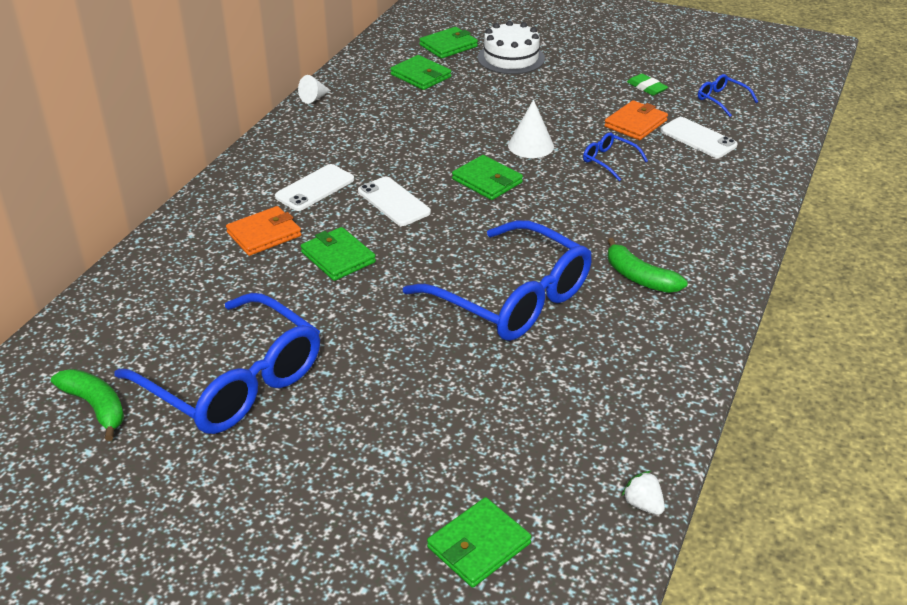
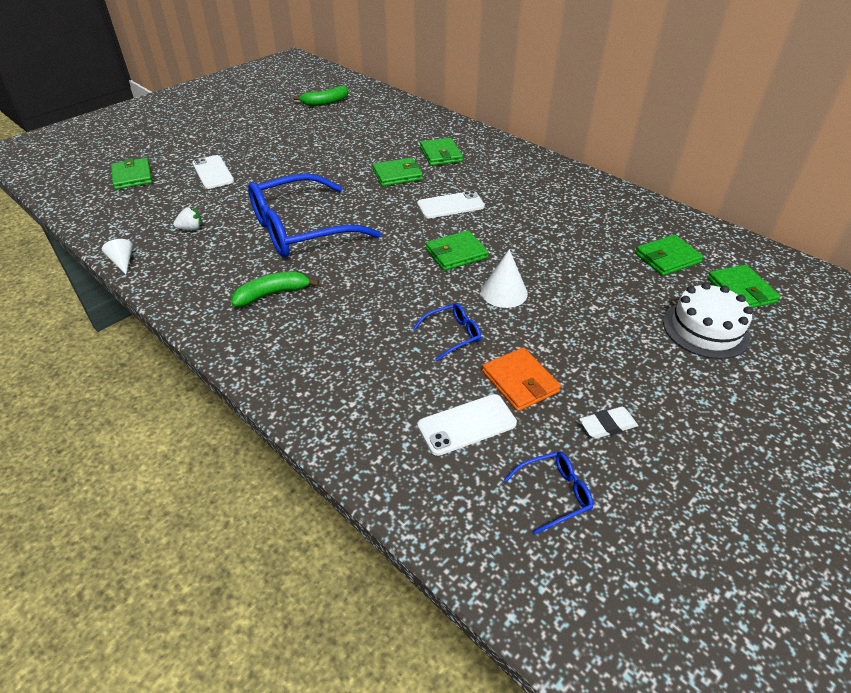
camera: 110 degrees right, 5 degrees up
blue glasses [115,293,320,434] -> none
orange wallet [226,206,301,256] -> green wallet [420,138,463,166]
white phone [275,164,354,211] -> white phone moved to [192,155,234,189]
white cone [298,75,331,104] -> white cone moved to [102,239,133,274]
white strawberry [622,471,665,515] -> white strawberry moved to [173,207,202,230]
green eraser [627,74,668,96] -> white eraser [579,407,638,439]

